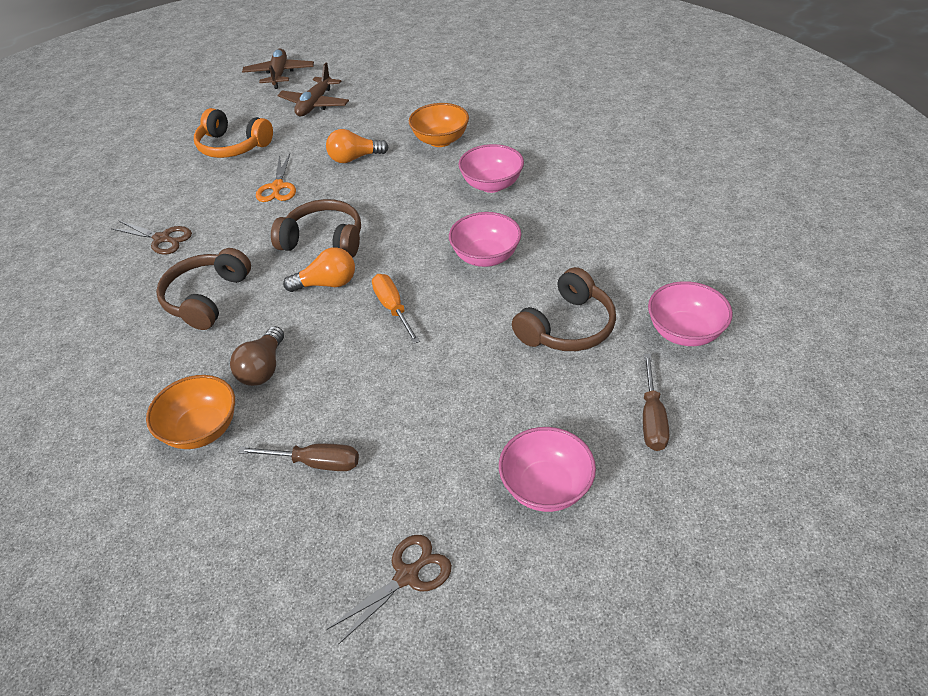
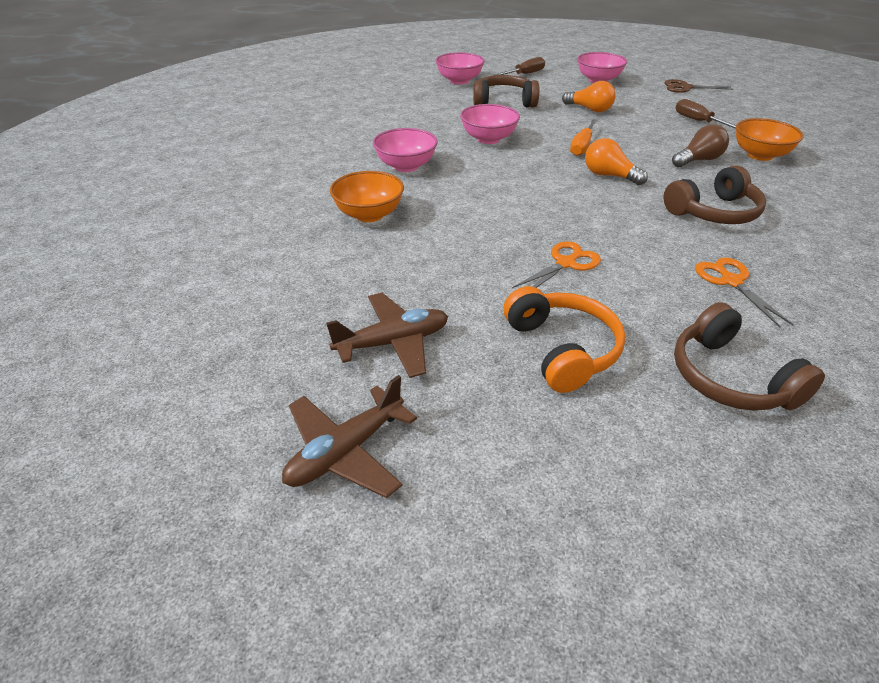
camera: 135 degrees left, 5 degrees down
brown scissors [111,220,192,255] -> orange scissors [695,258,794,327]
brown headphones [271,199,361,258] -> brown headphones moved to [674,302,825,411]
orange light bulb [326,129,389,163] -> orange light bulb moved to [562,81,616,112]

